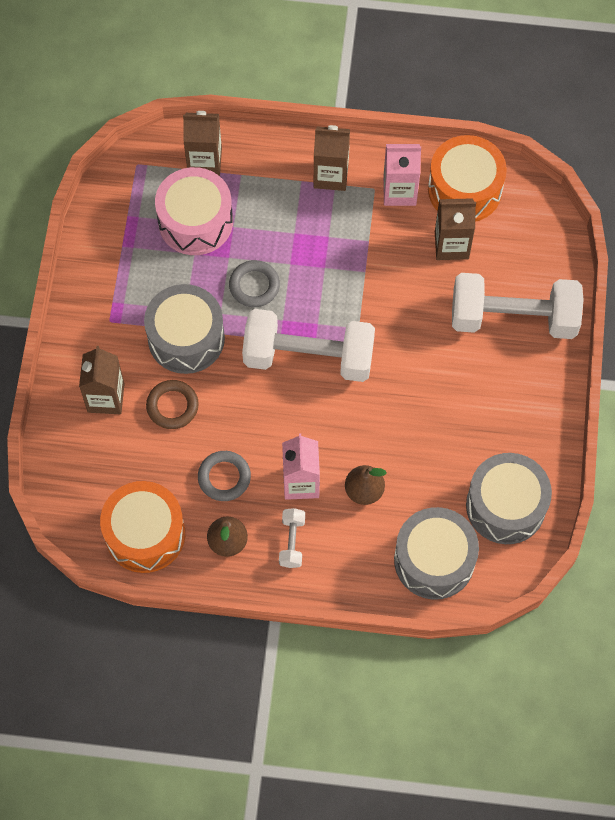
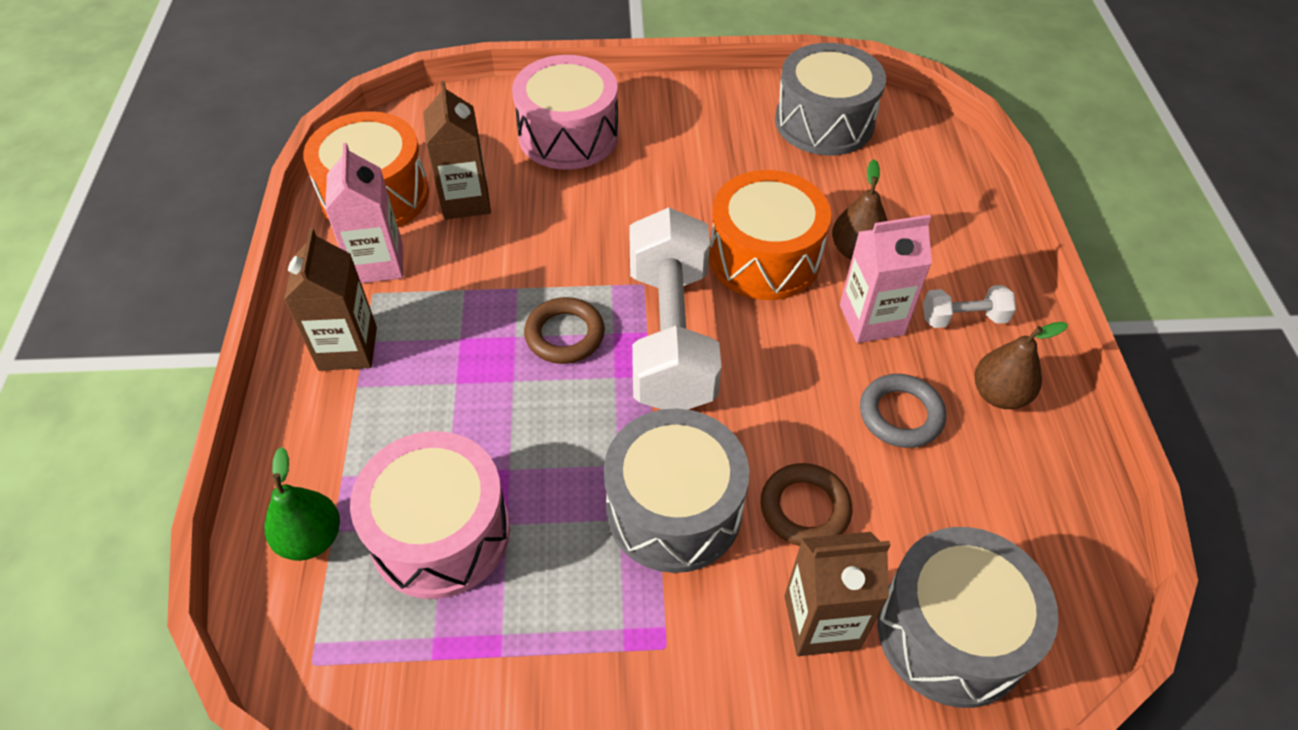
camera: 100 degrees left, 15 degrees down
orange drum [100,481,185,573] -> orange drum moved to [709,170,831,300]
brown carton [183,111,222,176] -> green pear [265,447,340,561]
grey ring [229,260,280,307] -> none
grey drum [394,507,479,600] -> grey drum moved to [877,527,1058,708]
white dumbbell [452,273,584,339] -> pink drum [512,55,619,170]
none -> brown ring [524,297,605,364]

